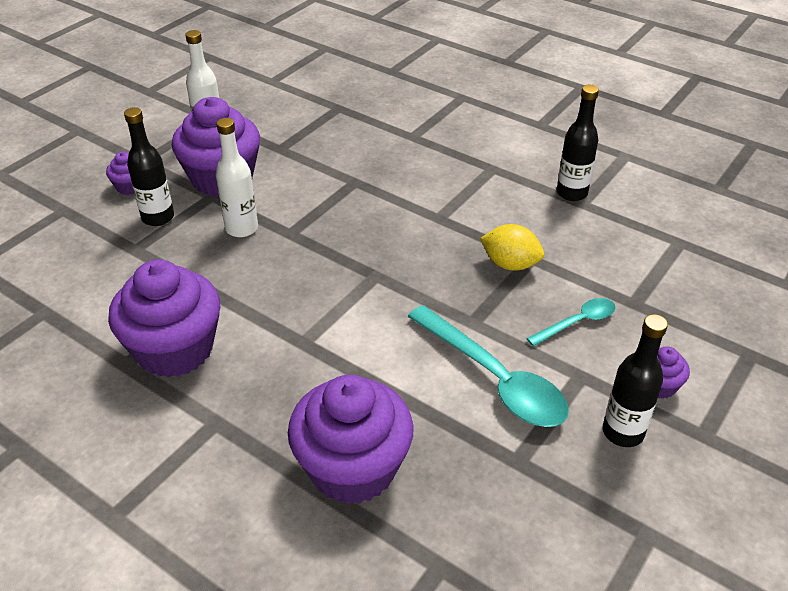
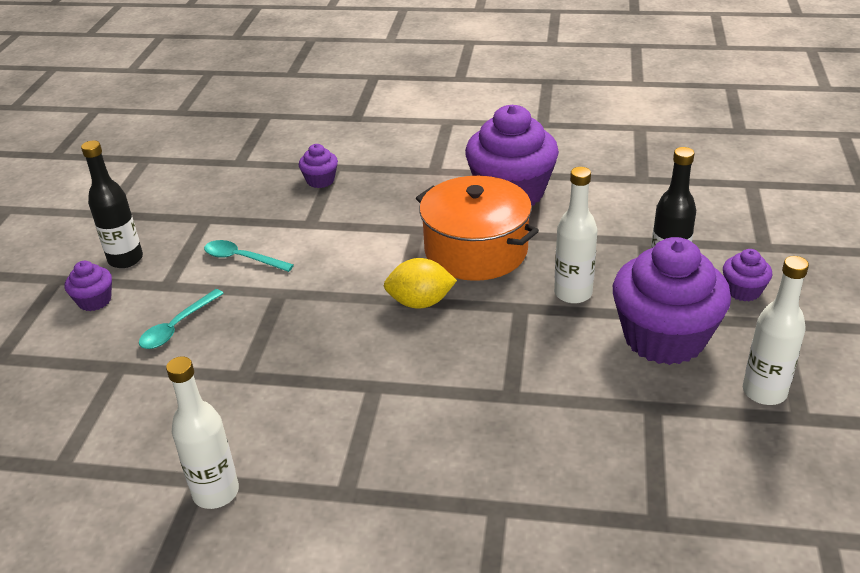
camera: 155 degrees right, 5 degrees down
purple cupcake [288,375,414,504] -> purple cupcake [299,144,338,188], size x0.45
turquoise spoon [407,305,569,427] -> turquoise spoon [204,240,294,272], size x0.53
yellow lemon [480,224,544,271] -> yellow lemon moved to [384,258,457,309]
black bottle [557,85,599,201] -> white bottle [166,357,239,509]
none -> orange pot [416,176,539,281]

